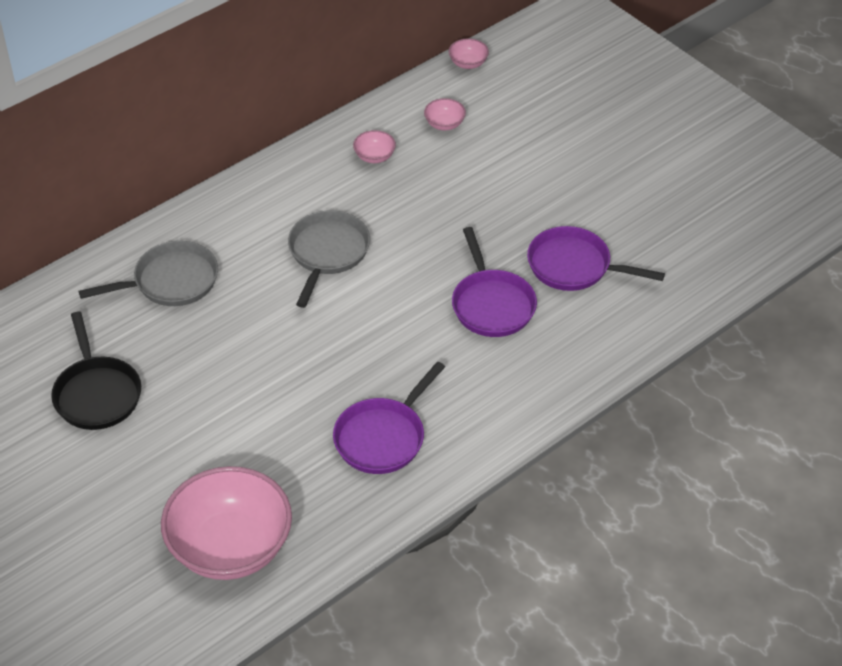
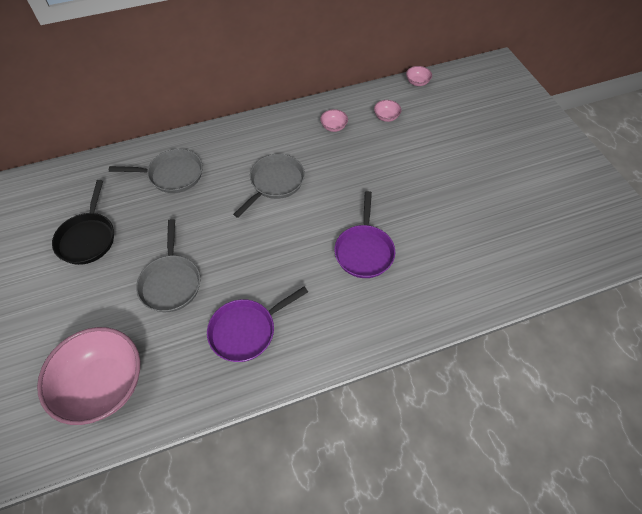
camera: 20 degrees right, 10 degrees up
purple pan [527,226,665,291] -> none
none -> grey pan [136,219,200,312]

